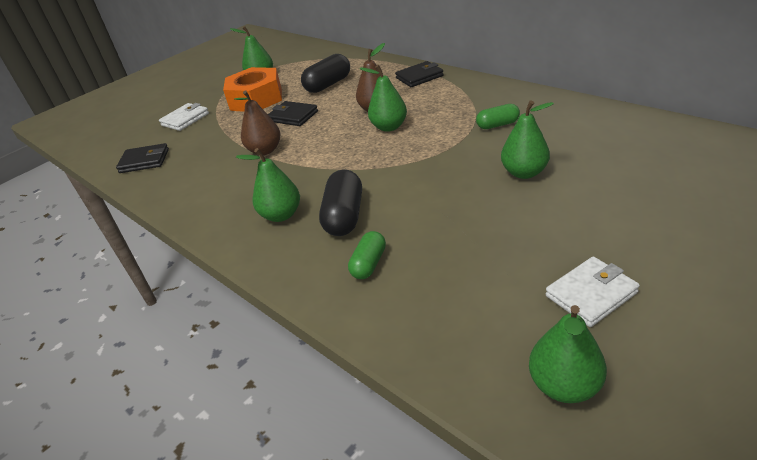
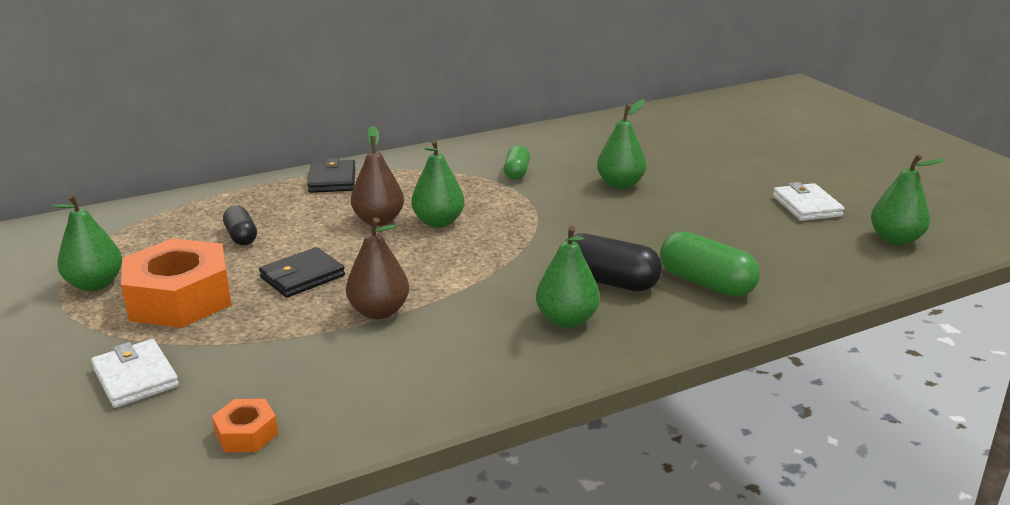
camera: 75 degrees left, 10 degrees down
black wallet [116,143,169,173] -> orange nut [212,399,278,452]
black capsule [301,54,350,93] -> black capsule [223,206,257,245], size x0.62
green capsule [348,231,386,279] -> green capsule [660,231,760,297], size x1.61

